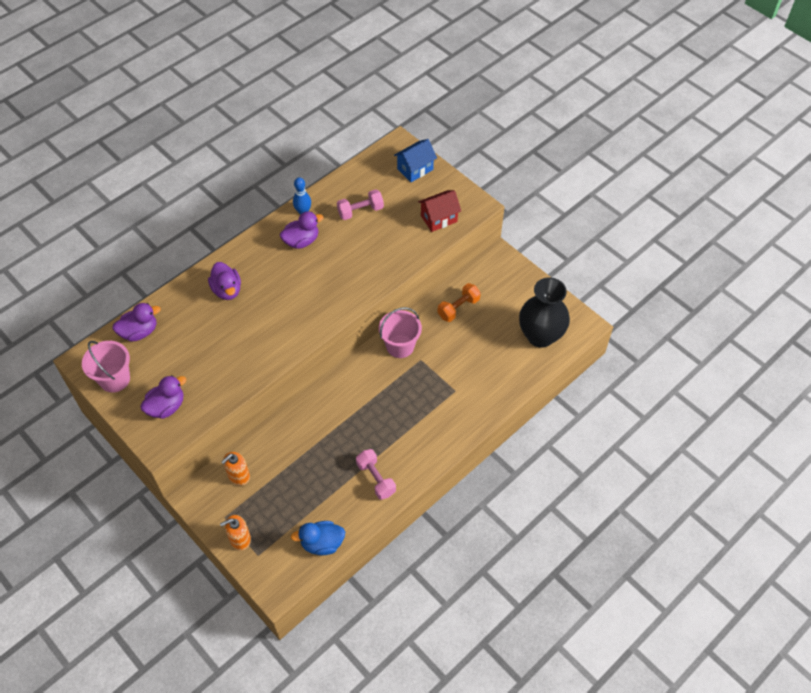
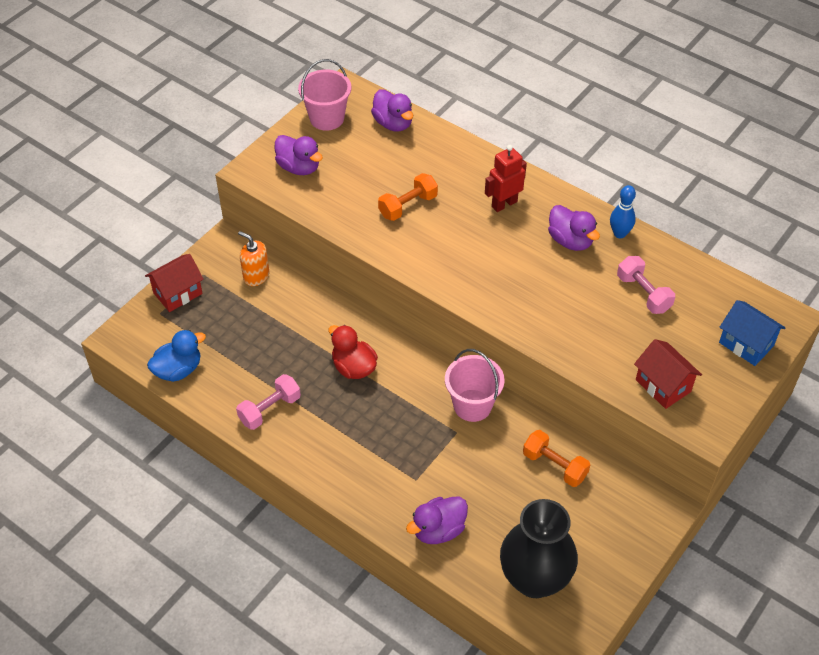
camera: 80 degrees right, 5 degrees down
purple duck [208,262,241,300] -> purple duck moved to [406,497,468,544]
orange soap dispenser [220,515,251,551] -> red house [145,254,204,312]
blue duck [291,521,345,556] -> blue duck turned 75 degrees clockwise [147,330,206,382]
none -> red duck [328,325,378,379]
none -> orange dumbbell [378,173,438,221]
none -> red robot [485,145,527,212]

